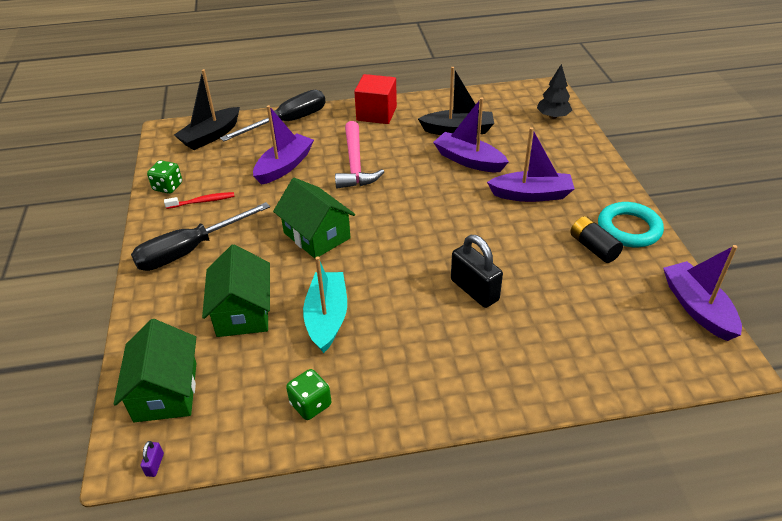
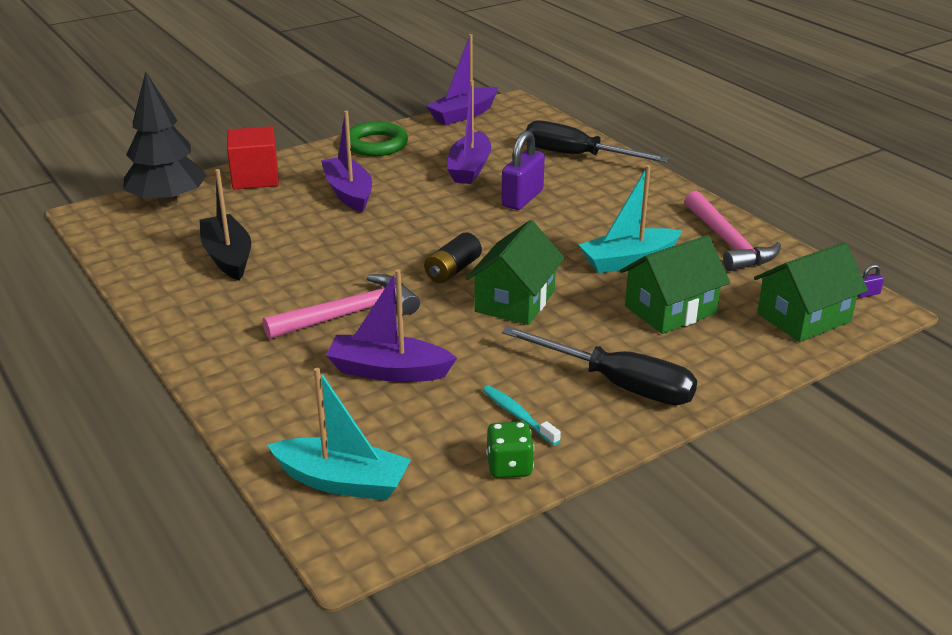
camera: 115 degrees left, 10 degrees down
red toothbrush [164,192,235,209] -> turquoise toothbrush [483,385,561,445]
black boat [174,69,240,150] -> turquoise boat [268,368,411,501]
black screwdriver [220,90,325,141] -> black screwdriver moved to [526,121,670,163]
green dice [286,369,331,420] -> pink hammer [685,191,781,271]
red cube [354,74,397,124] -> red cube moved to [227,126,279,189]
purple boat [433,97,509,172] -> purple boat moved to [447,80,491,184]
black padlock [451,235,503,308] -> purple padlock [501,131,545,210]
black tree [537,64,572,119] -> black tree [123,71,207,206], size x1.72
black battery [570,216,623,263] -> black battery moved to [424,232,482,283]
turquoise ring [598,202,664,247] -> green ring [349,122,408,156]

